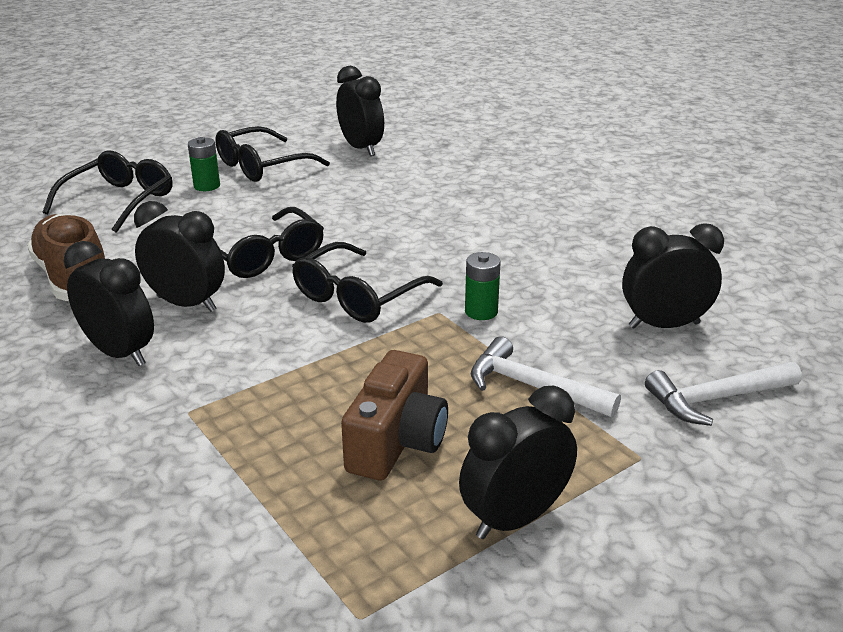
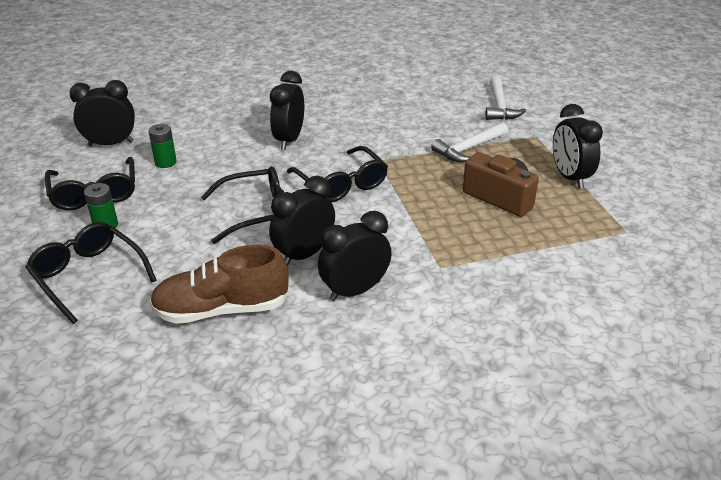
camera: 70 degrees left, 5 degrees up
green battery [465,252,501,320] -> green battery moved to [148,124,177,168]
black clock [622,223,724,329] -> black clock moved to [270,71,304,150]

